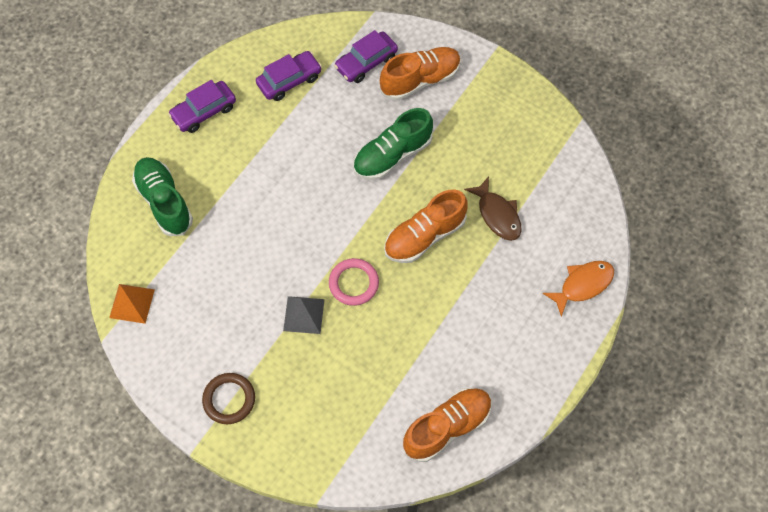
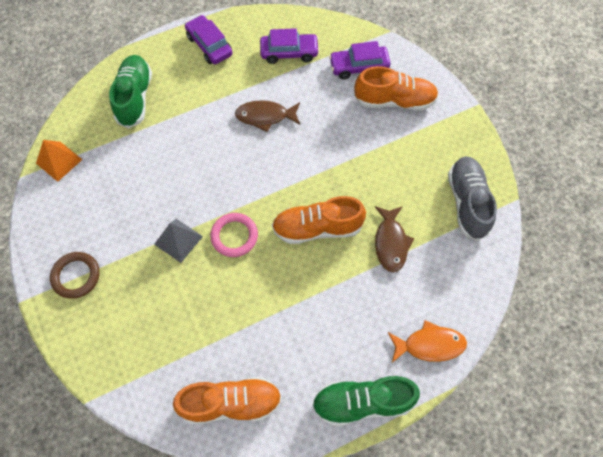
camera: 30 degrees right, 0 degrees up
purple car [168,80,236,133] -> purple car turned 60 degrees clockwise [185,15,233,64]
green shoe [353,108,433,180] -> green shoe moved to [312,376,420,426]
none -> brown fish [235,100,300,132]
none -> grey shoe [448,156,497,241]

